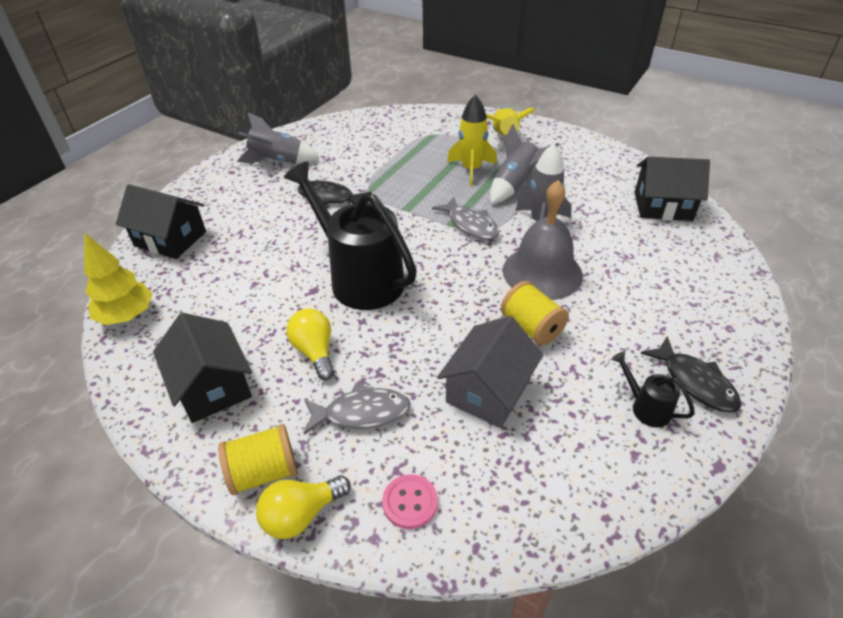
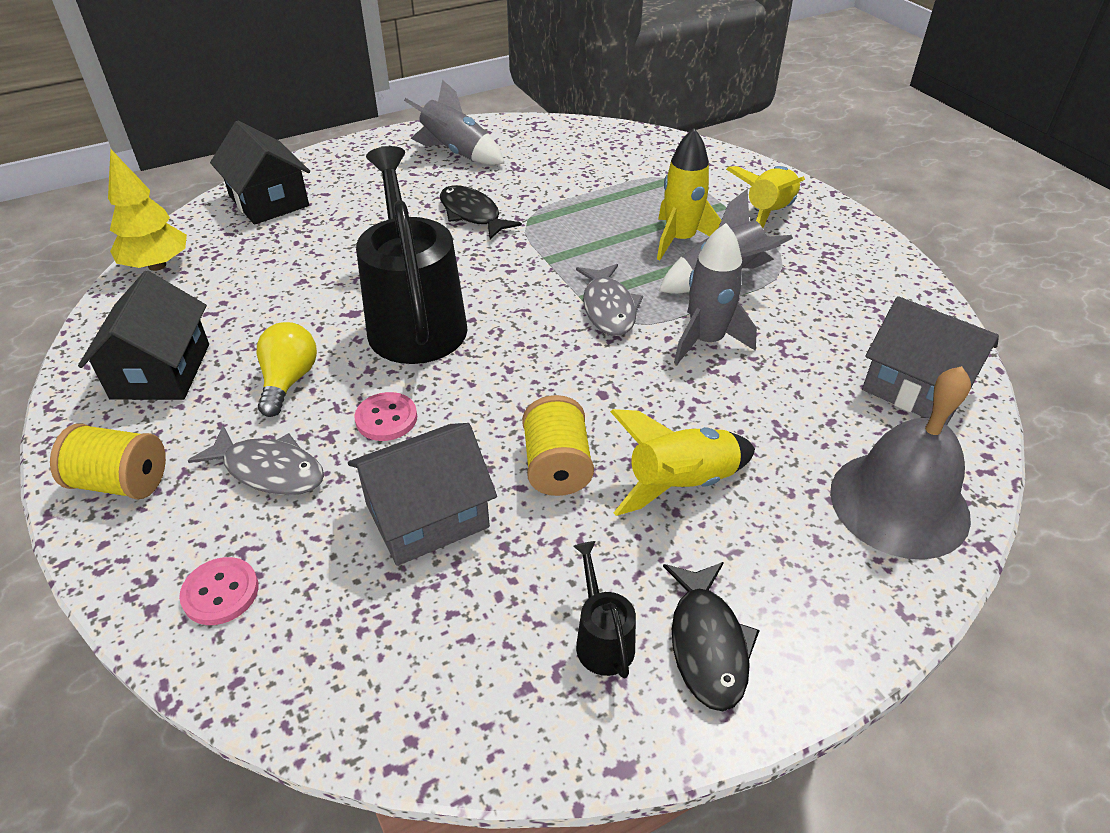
camera: 30 degrees right, 0 degrees up
yellow light bulb [256,476,351,539] -> none
grey bell [503,180,583,300] -> grey bell moved to [830,366,971,560]
black house [635,157,710,221] -> grey house [862,296,999,425]
none -> pink button [354,392,417,441]
none -> yellow rocket [610,409,755,516]

